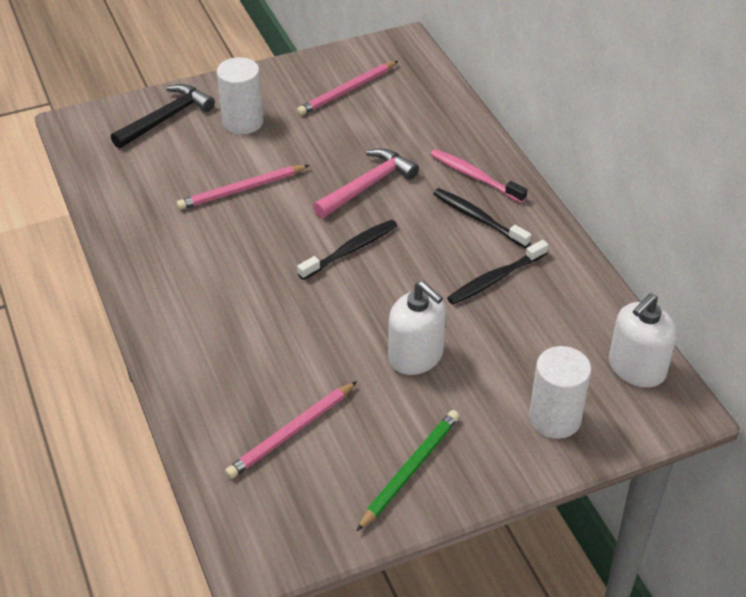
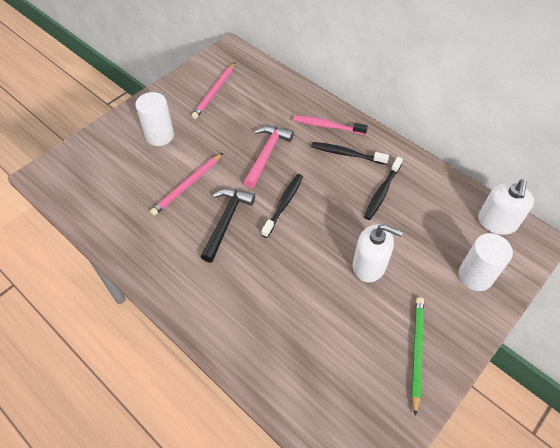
camera: 25 degrees left, 10 degrees up
black hammer [111,84,215,148] -> black hammer moved to [201,189,255,263]
pink pencil [225,381,357,479] -> none

